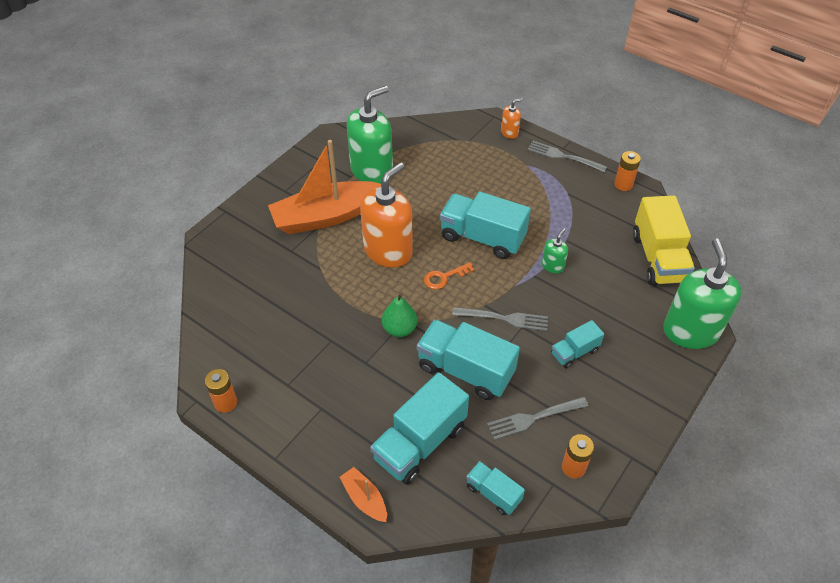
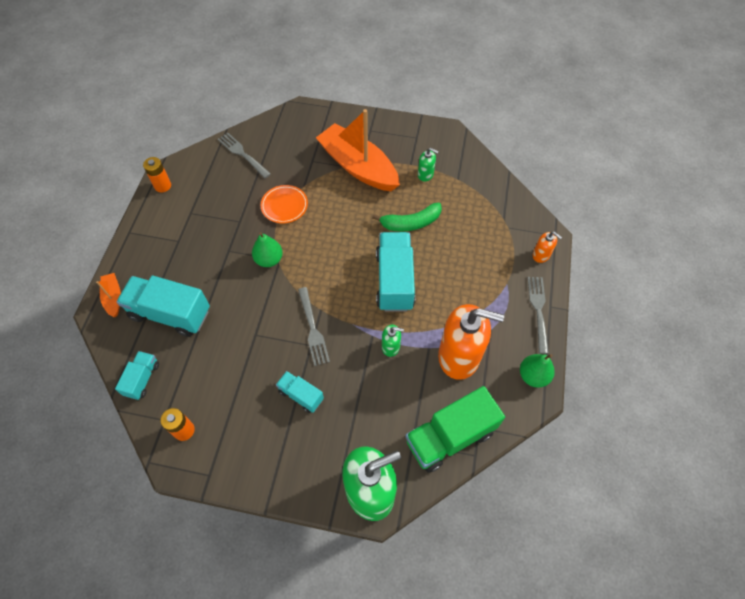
camera: 65 degrees right, 10 degrees up
orange boat [340,467,387,522] -> orange boat turned 45 degrees counterclockwise [96,273,121,317]
green soap dispenser [347,86,393,184] -> green soap dispenser [418,148,438,181], size x0.44
orange soap dispenser [360,162,413,267] -> orange soap dispenser moved to [438,304,504,380]
turquoise truck [417,319,520,400] -> none
orange key [424,262,474,290] -> none
grey fork [487,397,589,440] -> grey fork moved to [218,133,271,178]
orange battery [614,151,641,191] -> green pear [520,354,555,388]
yellow truck [633,195,695,285] -> green truck [405,386,505,473]
none -> orange plate [261,185,308,223]
none -> green banana [372,202,442,231]

